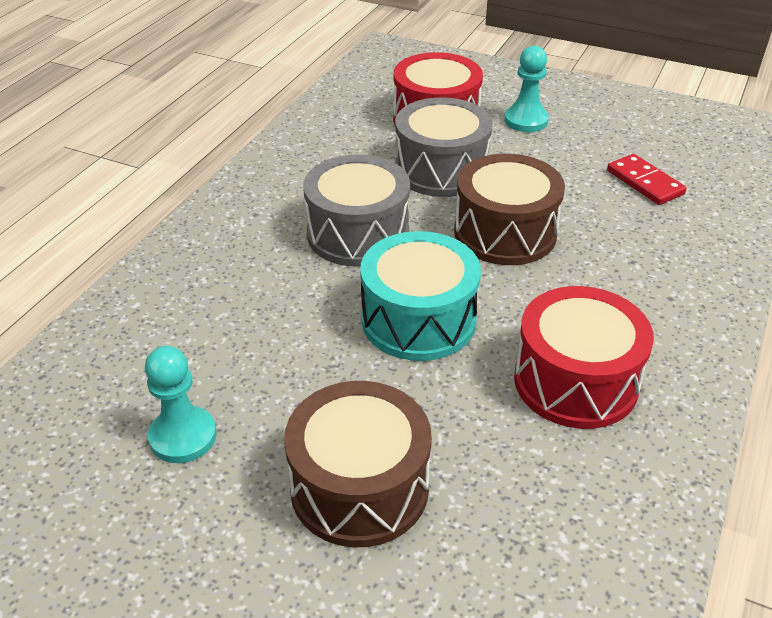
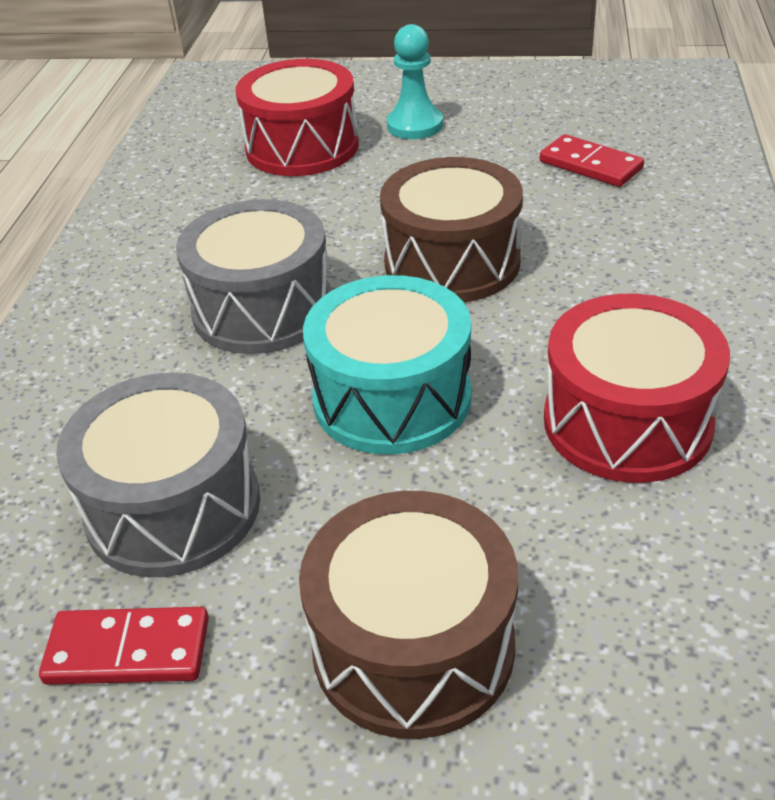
camera: 15 degrees left, 0 degrees up
turquoise pawn [145,346,217,463] -> red domino [39,607,209,685]
grey drum [395,97,493,197] -> grey drum moved to [56,373,260,577]

